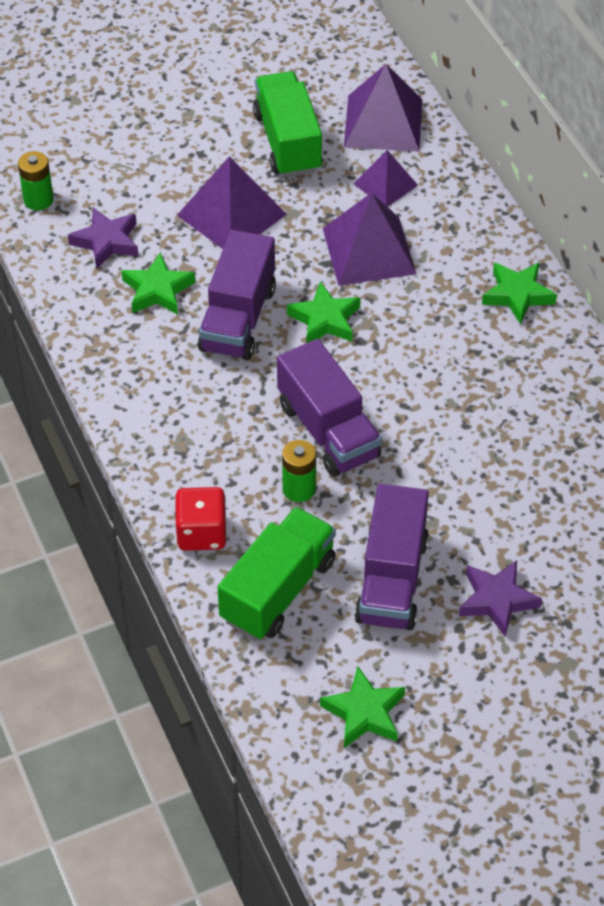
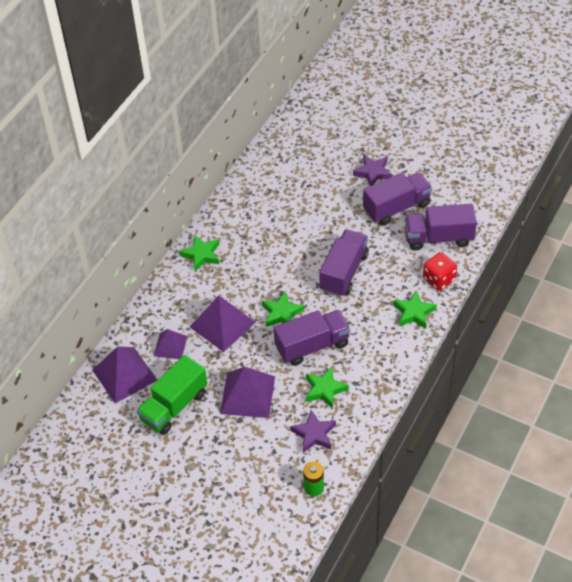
camera: 125 degrees left, 0 degrees up
green truck [217,507,336,640] -> purple truck [405,204,477,251]
green battery [282,440,316,502] -> none
green star [320,667,405,748] -> green star moved to [393,290,437,329]

